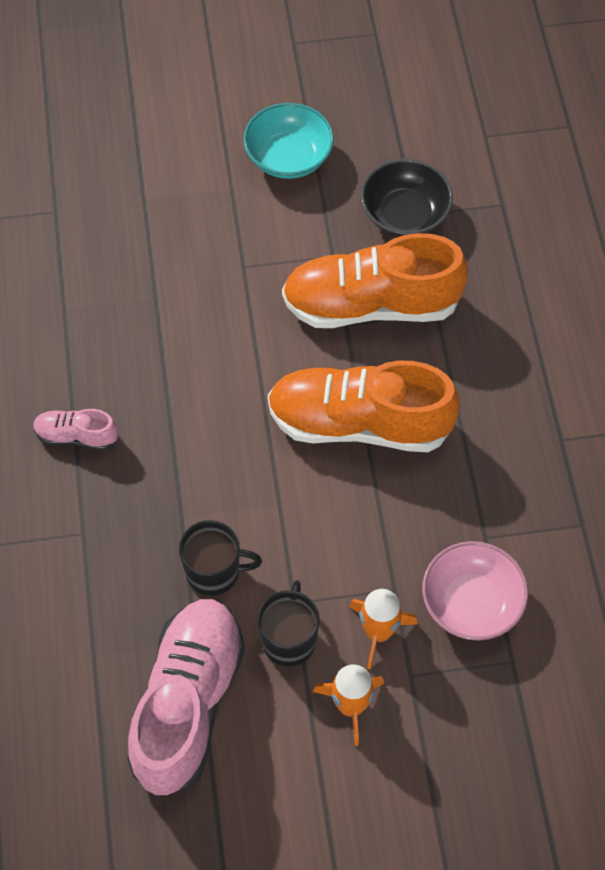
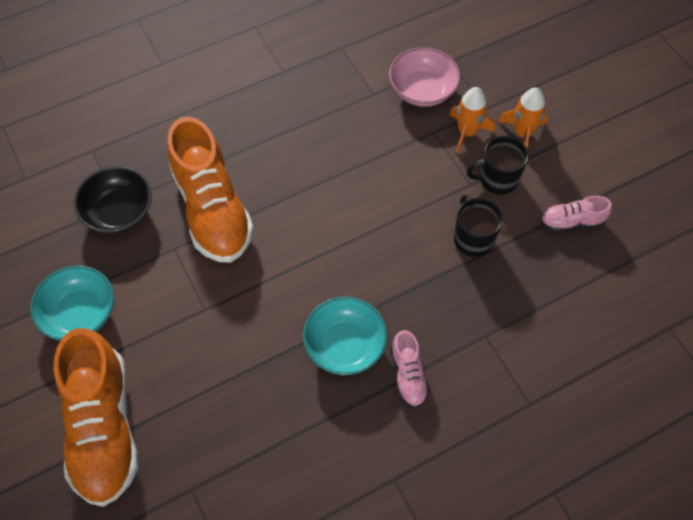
camera: 110 degrees left, 0 degrees up
pink shoe [127,599,245,797] -> pink shoe [540,196,612,232], size x0.46
orange shoe [268,361,460,452] -> orange shoe moved to [53,328,139,507]
none -> turquoise bowl [303,297,387,375]

